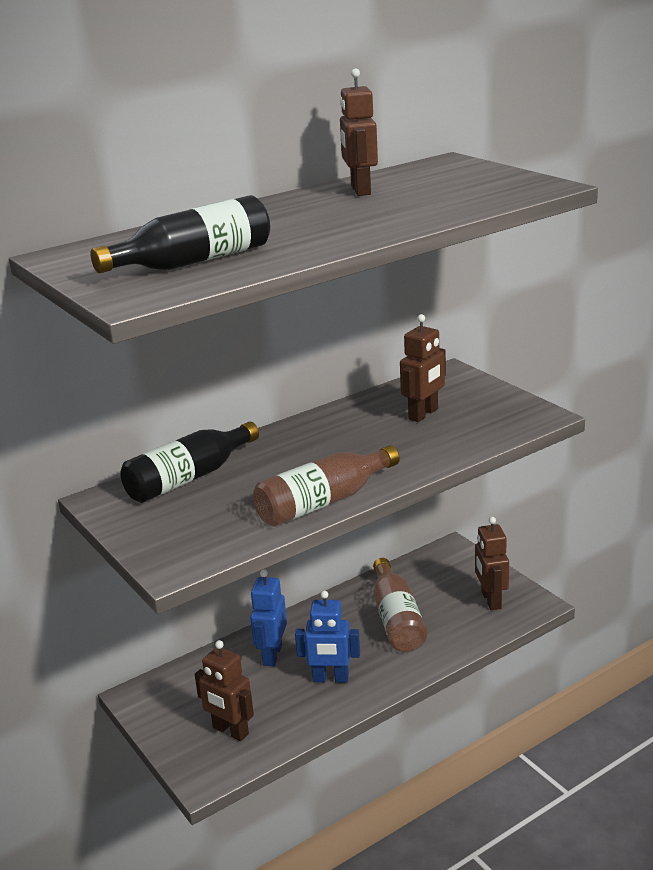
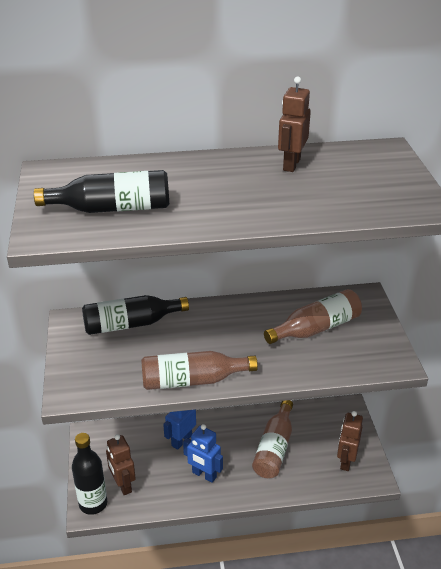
camera: 25 degrees right, 10 degrees up
brown robot [400,314,446,422] -> brown bottle [264,289,362,344]
none -> black bottle [72,433,107,515]

